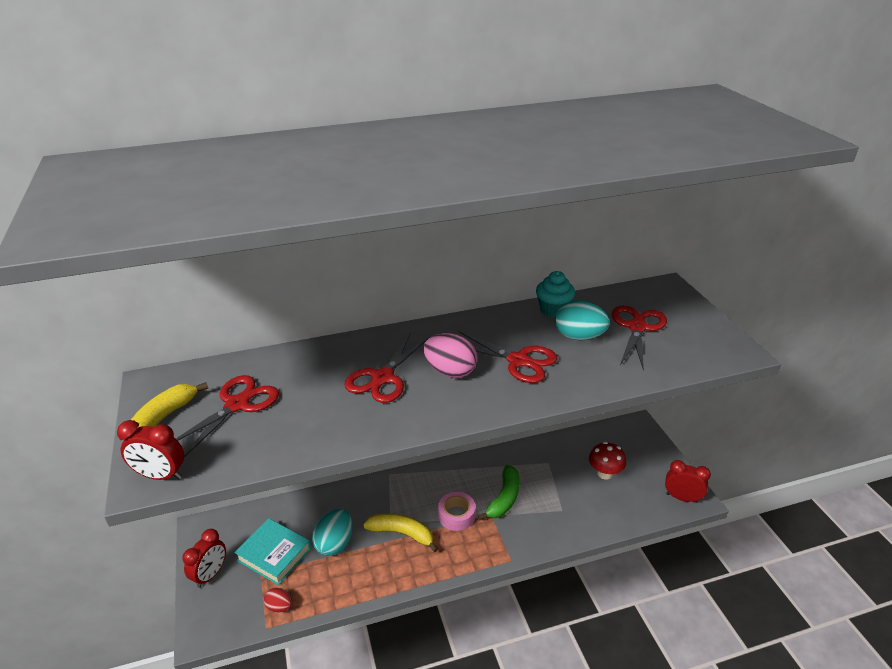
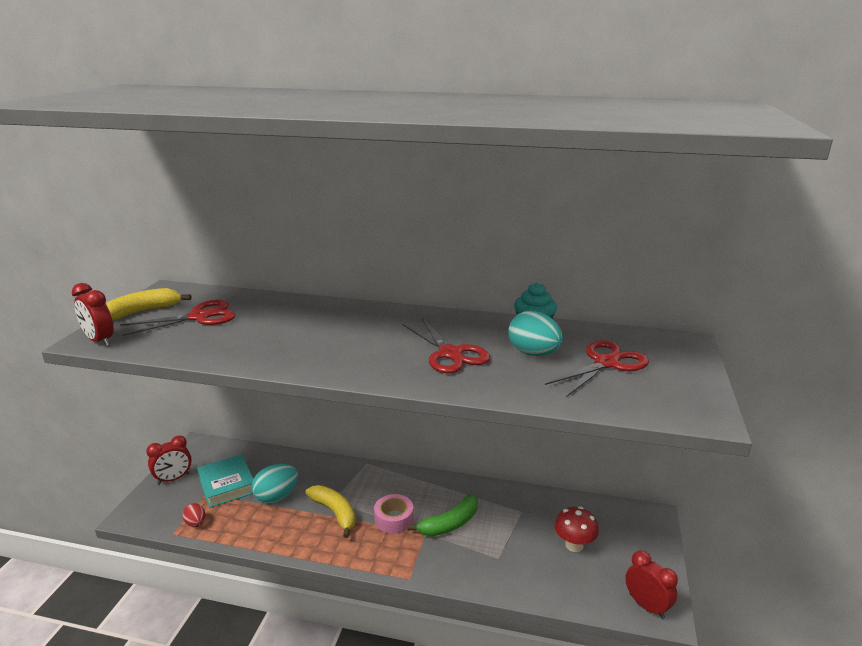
camera: 30 degrees right, 10 degrees down
red scissors [344,333,429,403] -> none
pink egg [423,333,477,378] -> none

